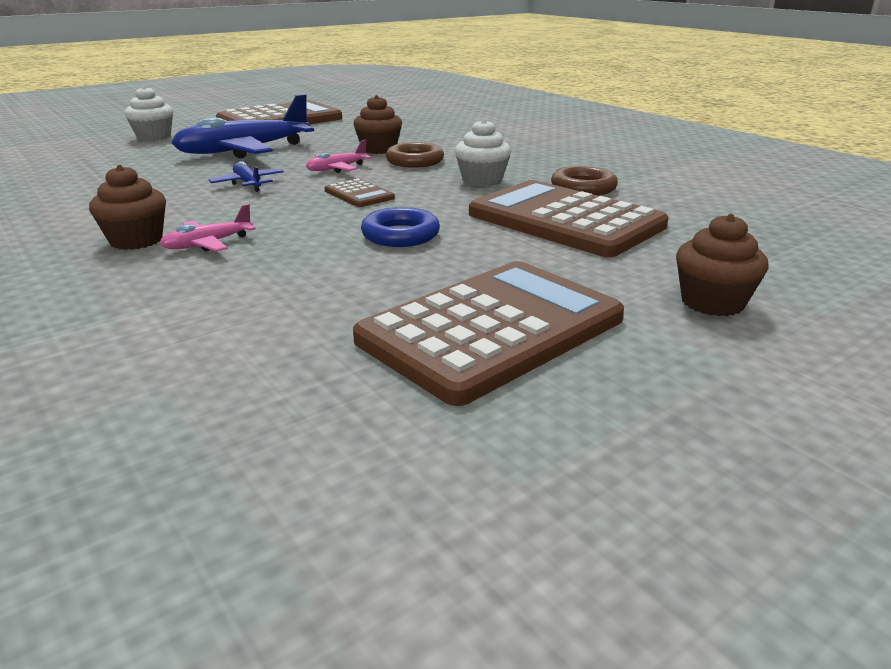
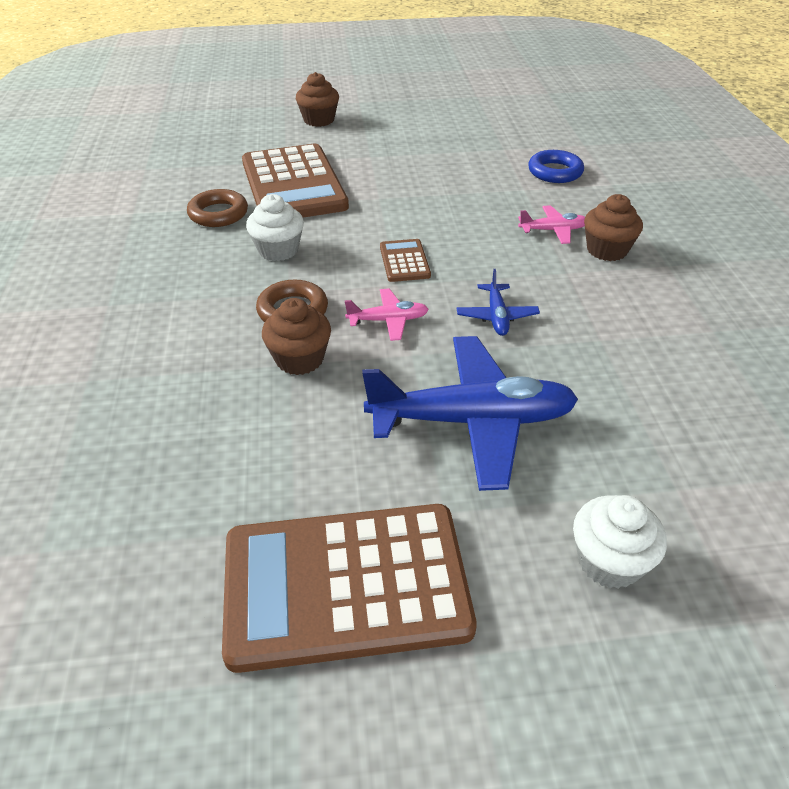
camera: 150 degrees left, 15 degrees up
brown calculator [353,261,624,406] -> none
blue ring [361,207,440,247] -> blue ring moved to [528,150,584,183]

